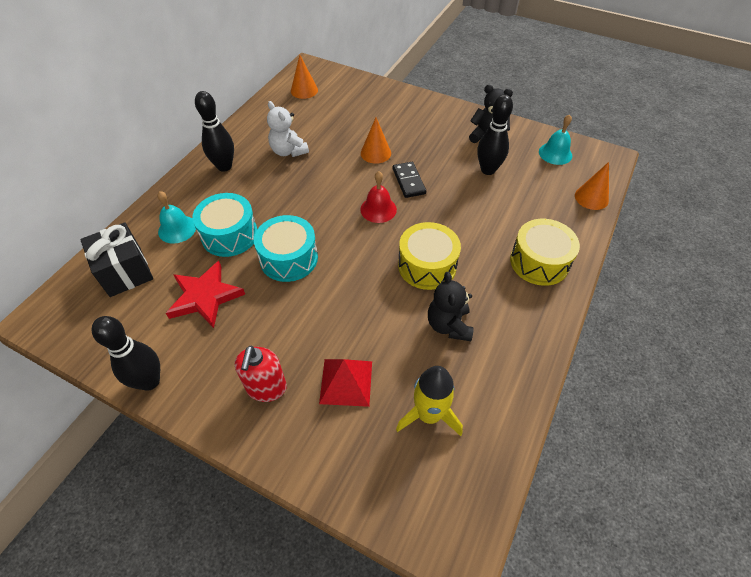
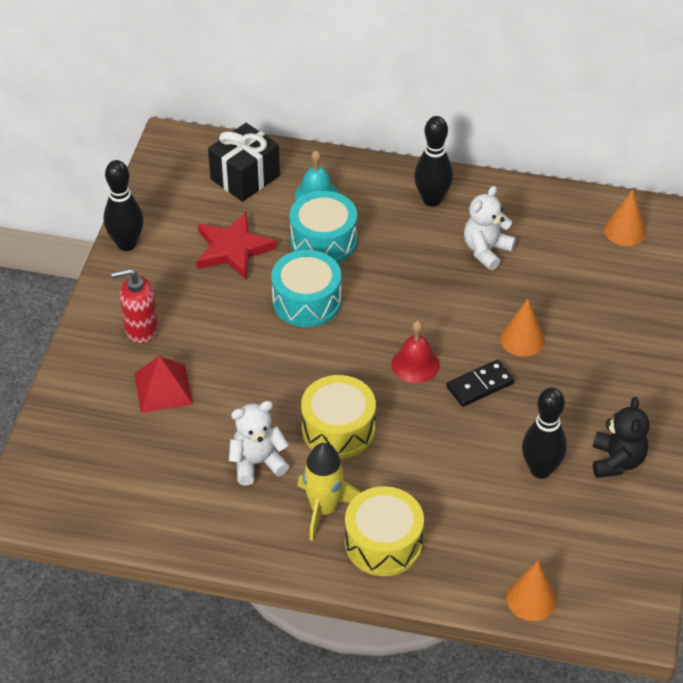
camera: 75 degrees right, 5 degrees down
yellow rocket [396,366,463,436] -> yellow rocket moved to [298,443,360,541]
black teddy bear [428,272,474,341] -> white teddy bear [229,401,289,485]
turquoise bell [539,114,572,165] -> none

